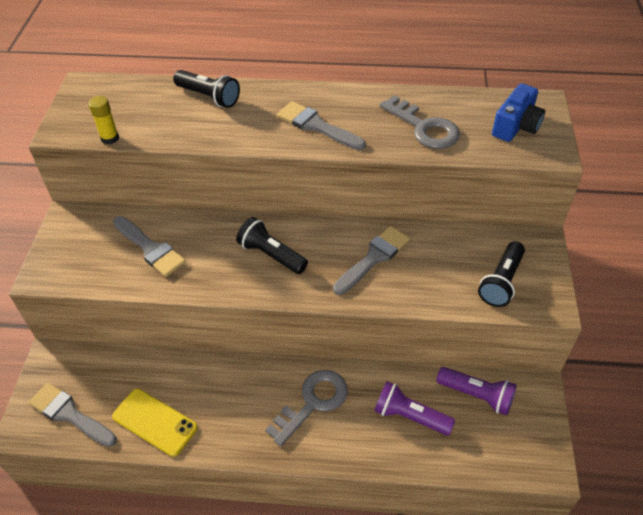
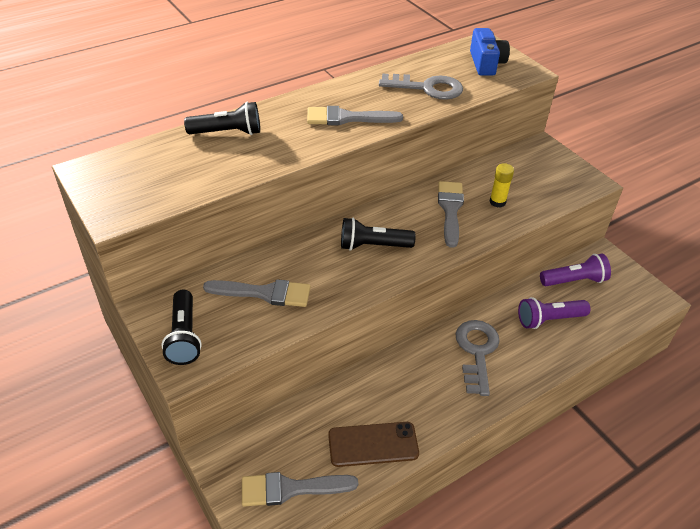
camera: 40 degrees left, 5 degrees down
yellow glue stick [89,96,119,144] -> yellow glue stick moved to [490,163,514,208]
yellow phone [112,389,198,457] -> brown phone [328,422,419,467]
black flashlight [478,241,525,307] -> black flashlight moved to [161,290,202,365]

